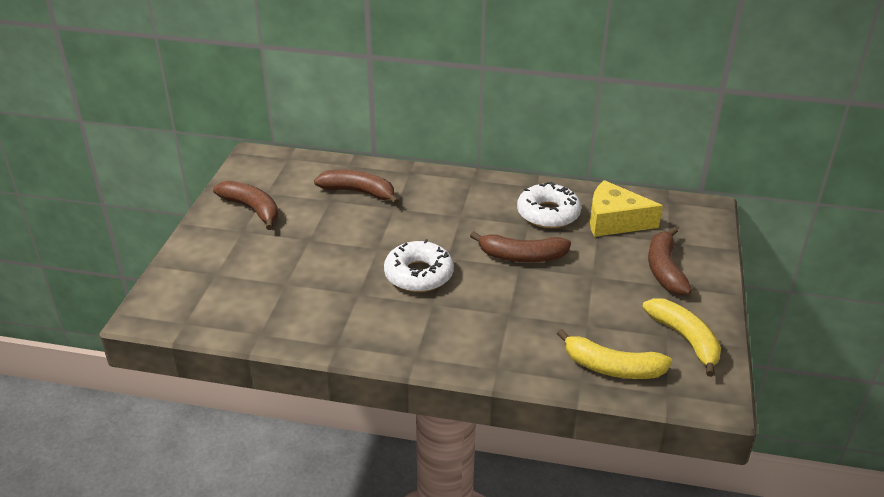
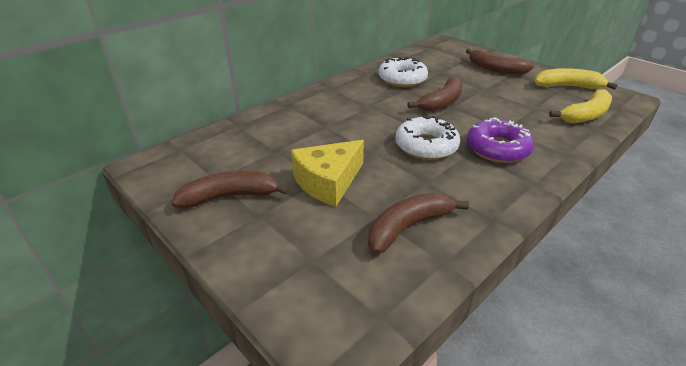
camera: 55 degrees left, 0 degrees up
brown banana [314,169,399,205] -> brown banana moved to [368,193,469,254]
yellow cheese [590,180,663,237] -> yellow cheese moved to [291,140,364,207]
none -> purple donut [467,117,534,163]

